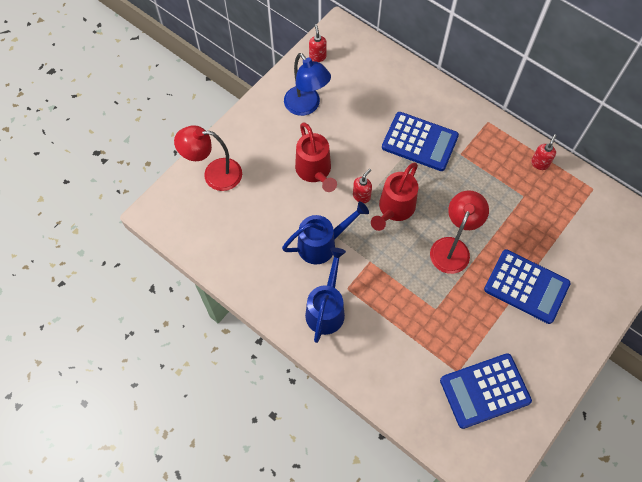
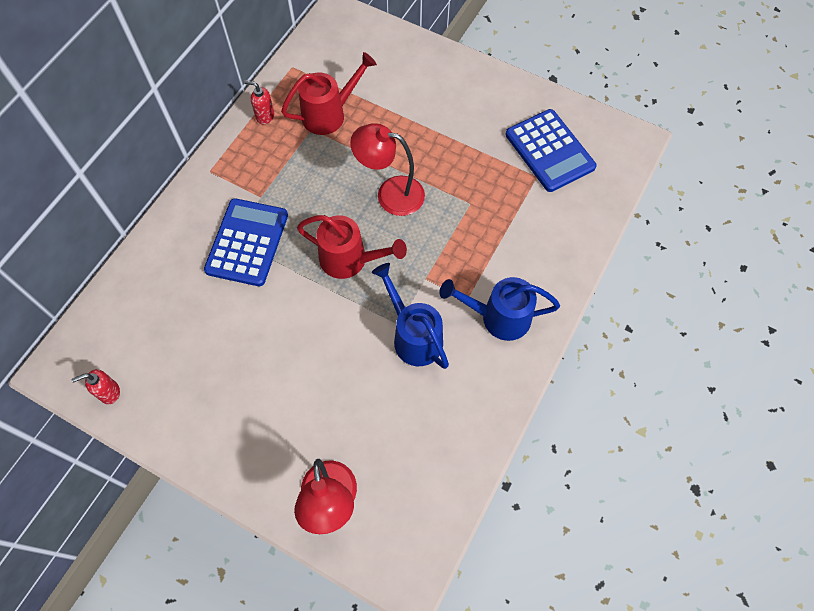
camera: 100 degrees left, 0 degrees up
blue lamp [284,53,331,116] -> none
red watering can [295,122,337,192] -> red watering can moved to [281,52,377,135]
red soap dispenser [353,168,372,203] -> none
blue calculator [484,250,571,324] -> none

